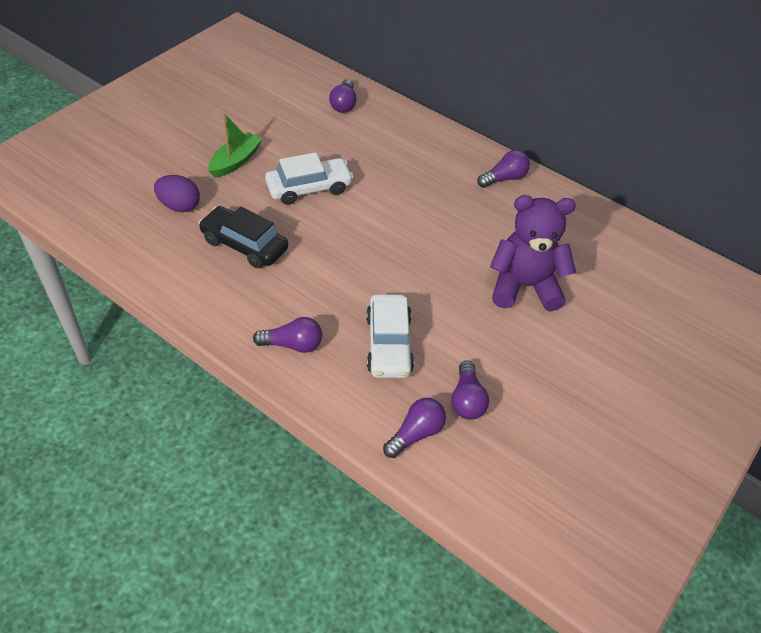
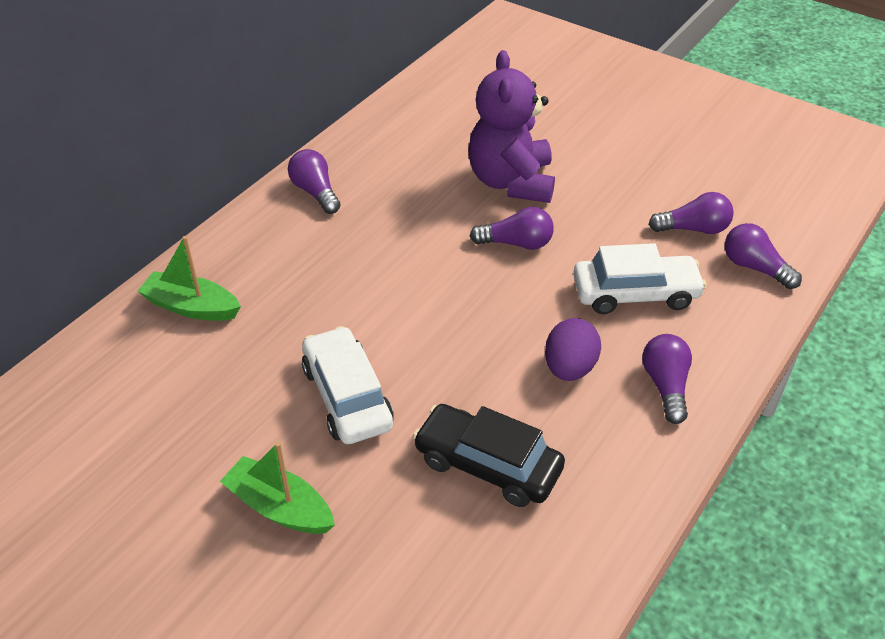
camera: 90 degrees left, 5 degrees down
purple egg [154,175,200,212] -> purple egg moved to [545,318,601,381]
black car [199,206,288,268] -> black car turned 90 degrees clockwise [413,404,565,507]
purple light bulb [329,79,357,113] -> purple light bulb moved to [470,207,554,250]
none -> green boat [138,236,241,321]

